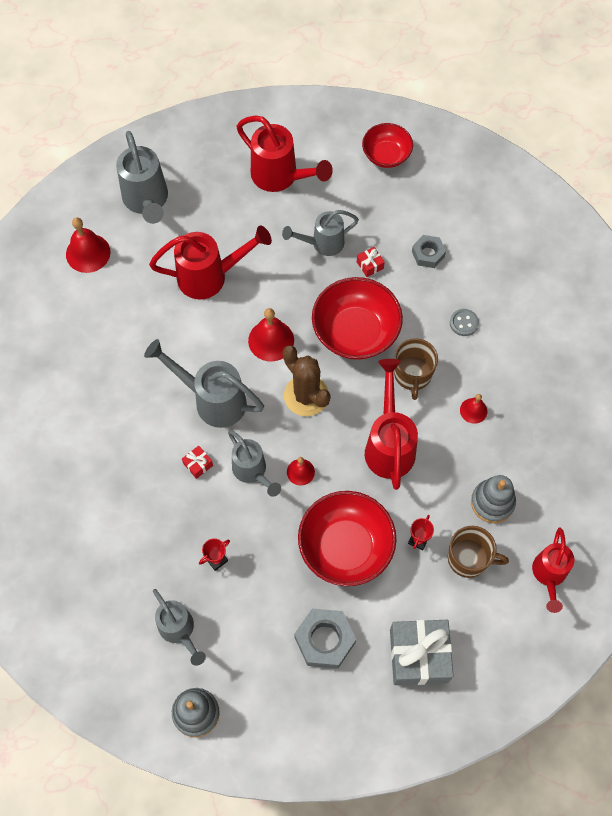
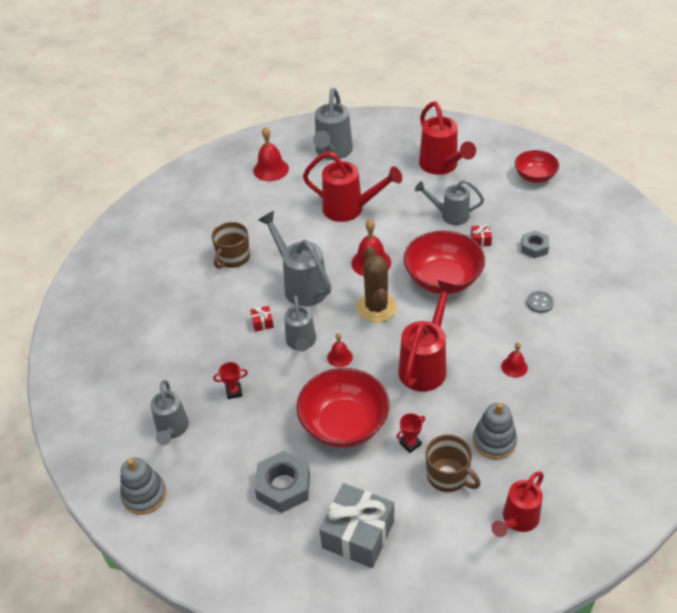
camera: 30 degrees right, 20 degrees down
brown mug [394,338,438,400] -> brown mug moved to [211,222,250,269]

